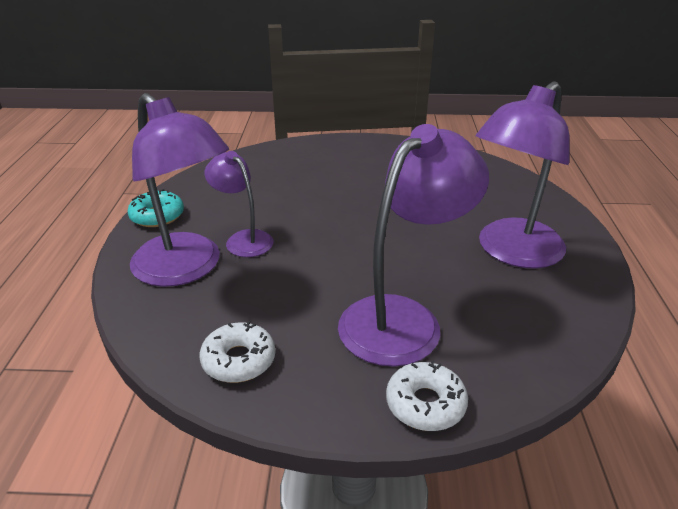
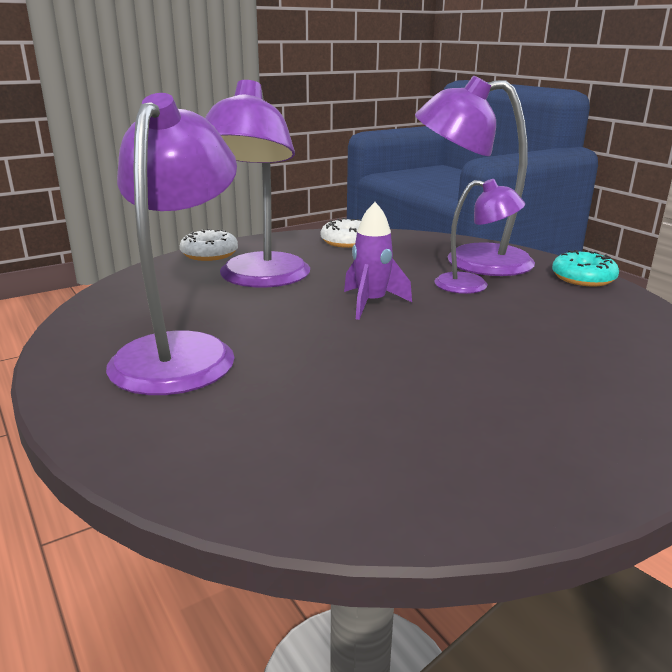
camera: 145 degrees right, 10 degrees down
none -> purple rocket [344,202,412,320]

